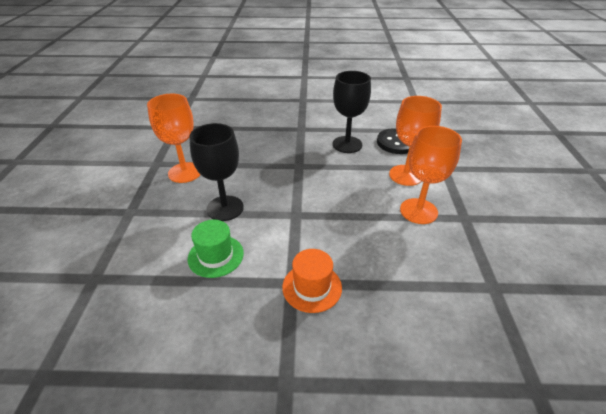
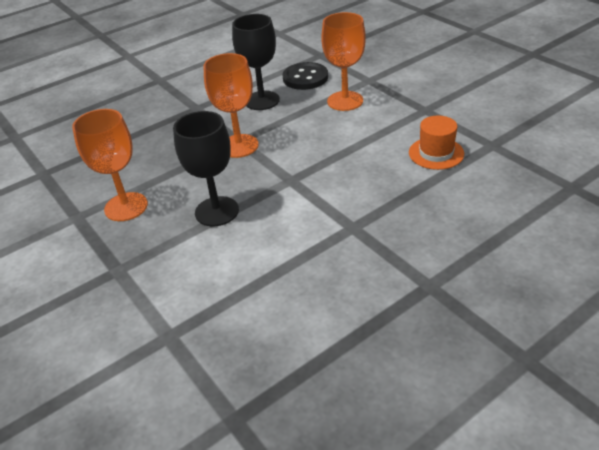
camera: 35 degrees left, 0 degrees up
green hat [188,220,244,278] -> none
orange hat [282,249,342,313] -> orange hat moved to [409,116,464,170]
orange goblet [400,126,462,224] -> orange goblet moved to [204,53,259,158]

